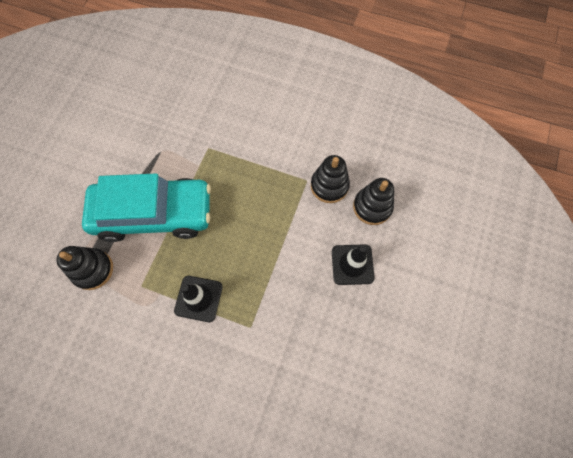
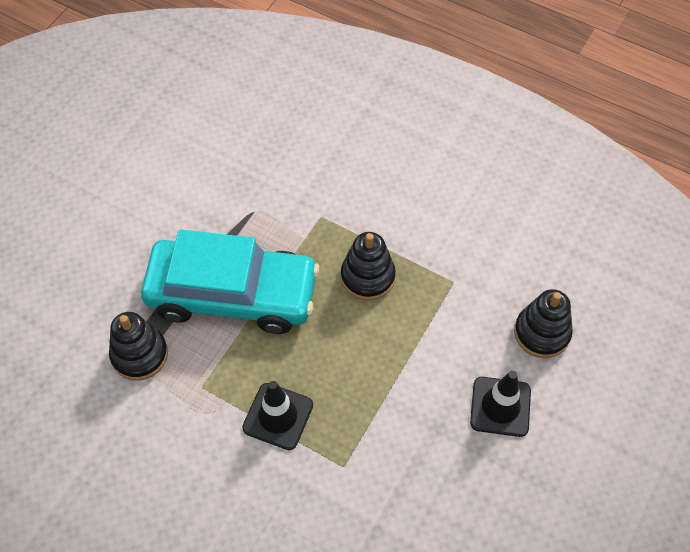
camera: 10 degrees right, 10 degrees down
black stacking toy [311,155,350,203] -> black stacking toy moved to [341,232,396,301]

